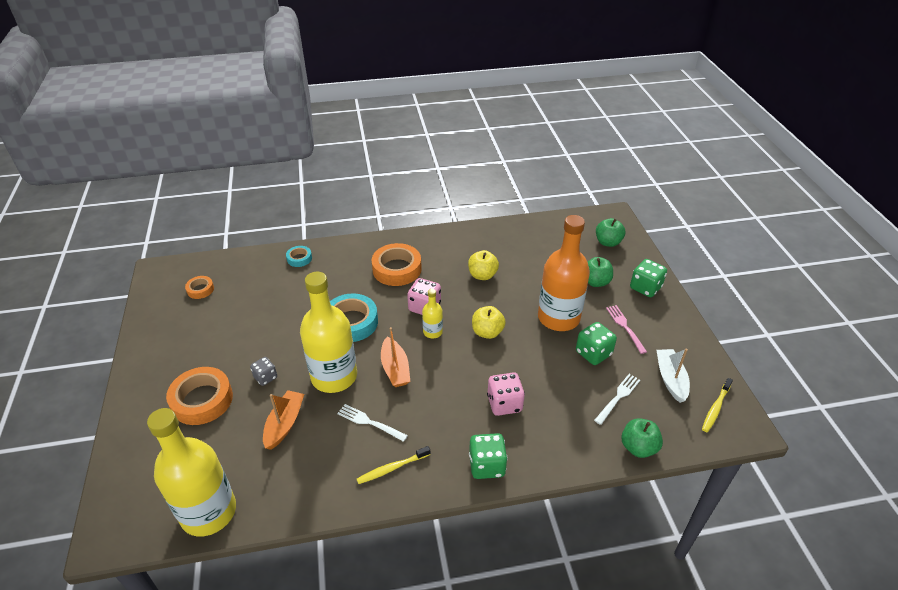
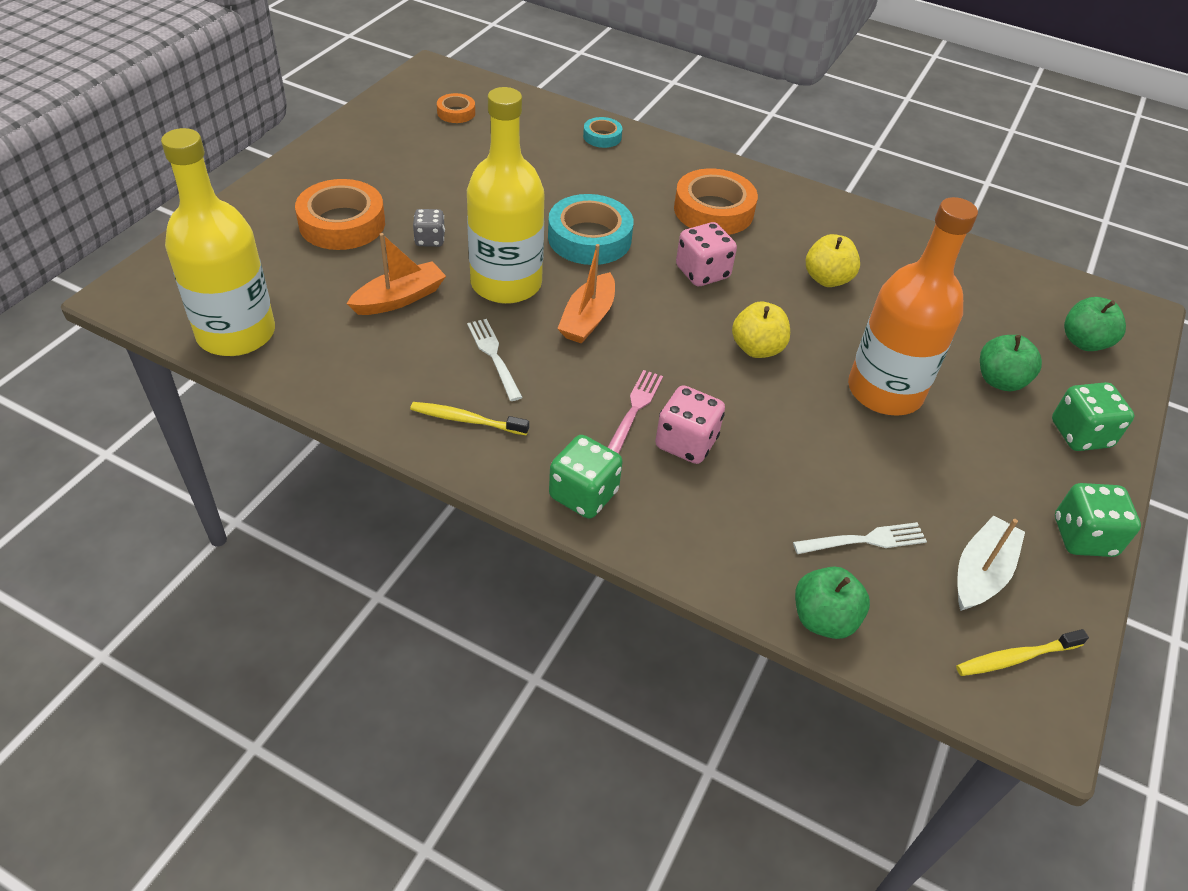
camera: 35 degrees right, 5 degrees up
yellow bottle [422,289,443,339] -> none
green dice [576,322,617,365] -> green dice moved to [1055,483,1141,557]
pink fork [606,305,647,354] -> pink fork moved to [607,370,663,454]

